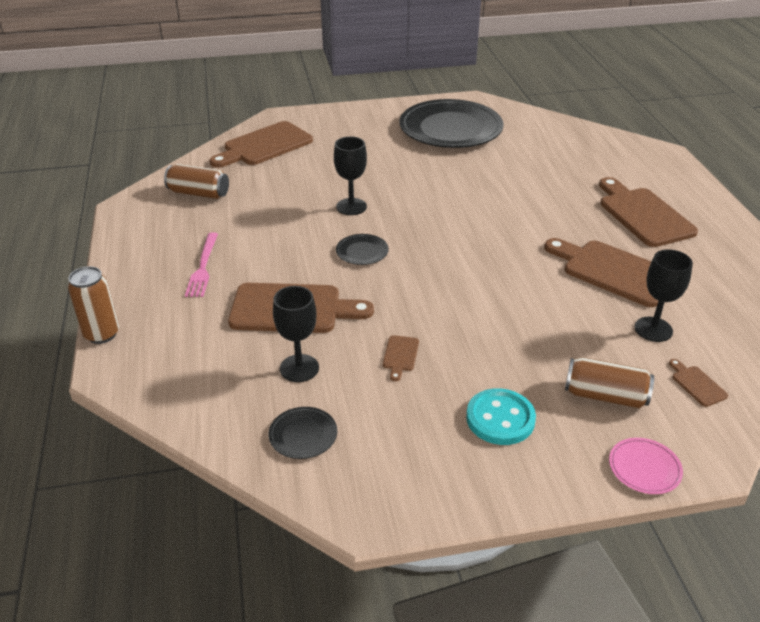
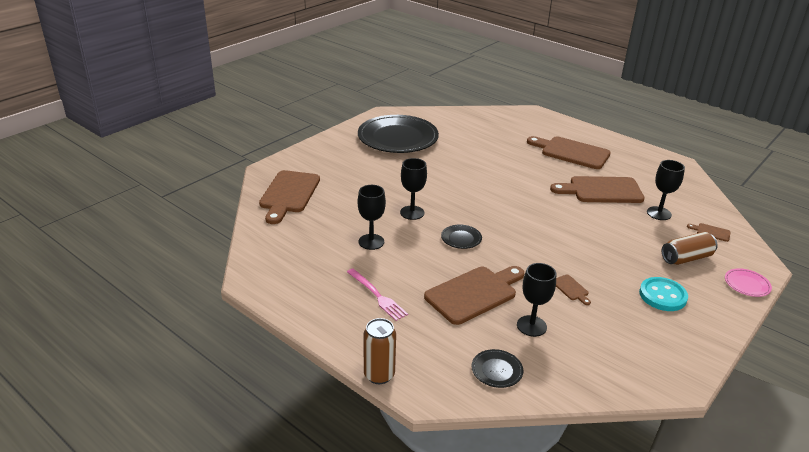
camera: 40 degrees left, 5 degrees down
brown can [164,164,229,199] -> none
black plate [269,407,337,459] -> black plate moved to [472,349,523,388]
none -> black goblet [358,185,386,250]

